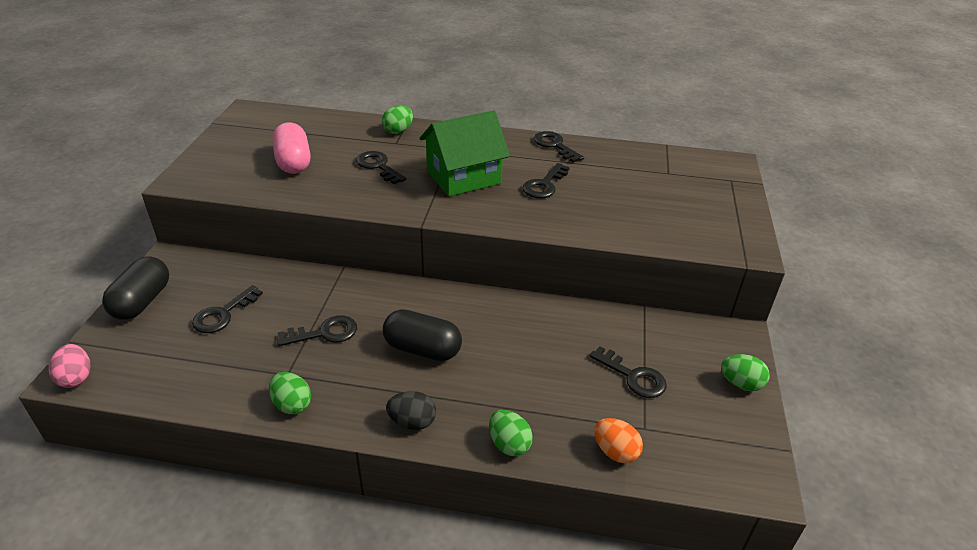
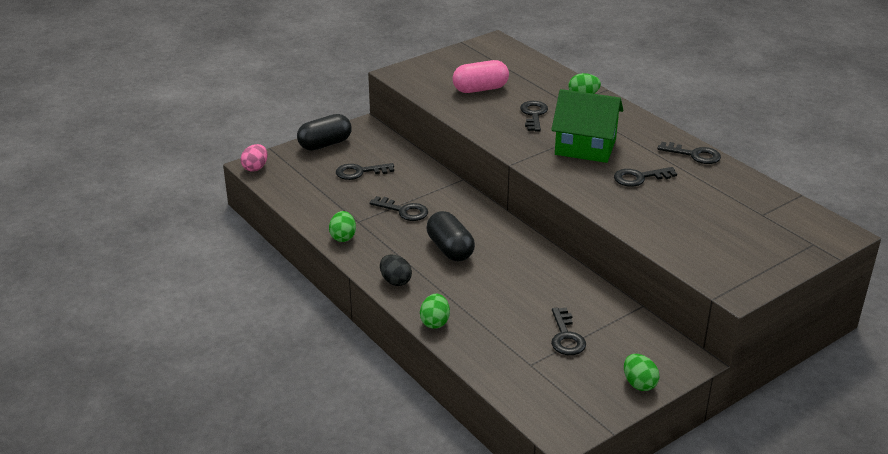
camera: 45 degrees right, 5 degrees down
pink capsule [272,123,311,174] -> pink capsule turned 45 degrees clockwise [453,60,509,93]
black key [534,131,584,163] -> black key turned 105 degrees clockwise [657,142,721,164]
orange egg [594,418,643,463] -> none

